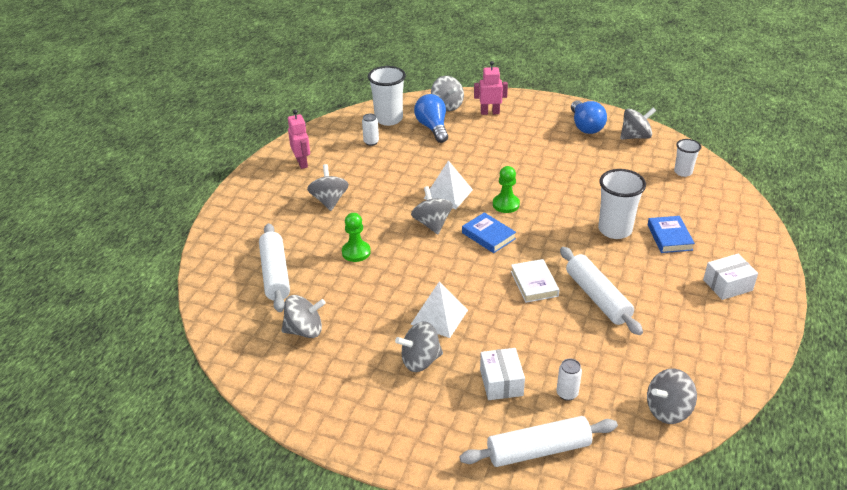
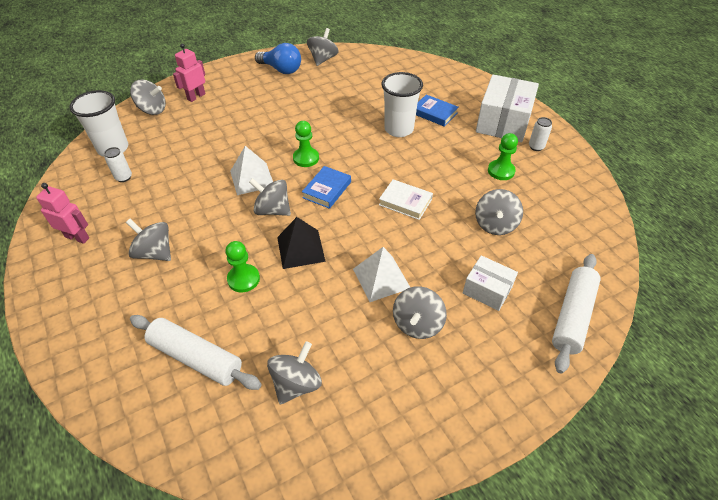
camera: 50 degrees left, 10 degrees up
blue light bulb [414,94,448,143] -> none
blue book [462,212,516,253] -> blue book turned 60 degrees counterclockwise [302,166,351,209]
white can [556,359,582,401] -> white can moved to [529,117,552,151]
white rolling pin [560,247,643,335] -> none
grey spinning top [647,369,697,424] -> grey spinning top moved to [475,189,523,235]
white cup [674,139,701,177] -> none
white box [703,254,758,300] -> white box [476,75,539,142], size x1.79
none -> black pyramid [277,217,326,269]
none -> green pawn [488,133,518,180]

